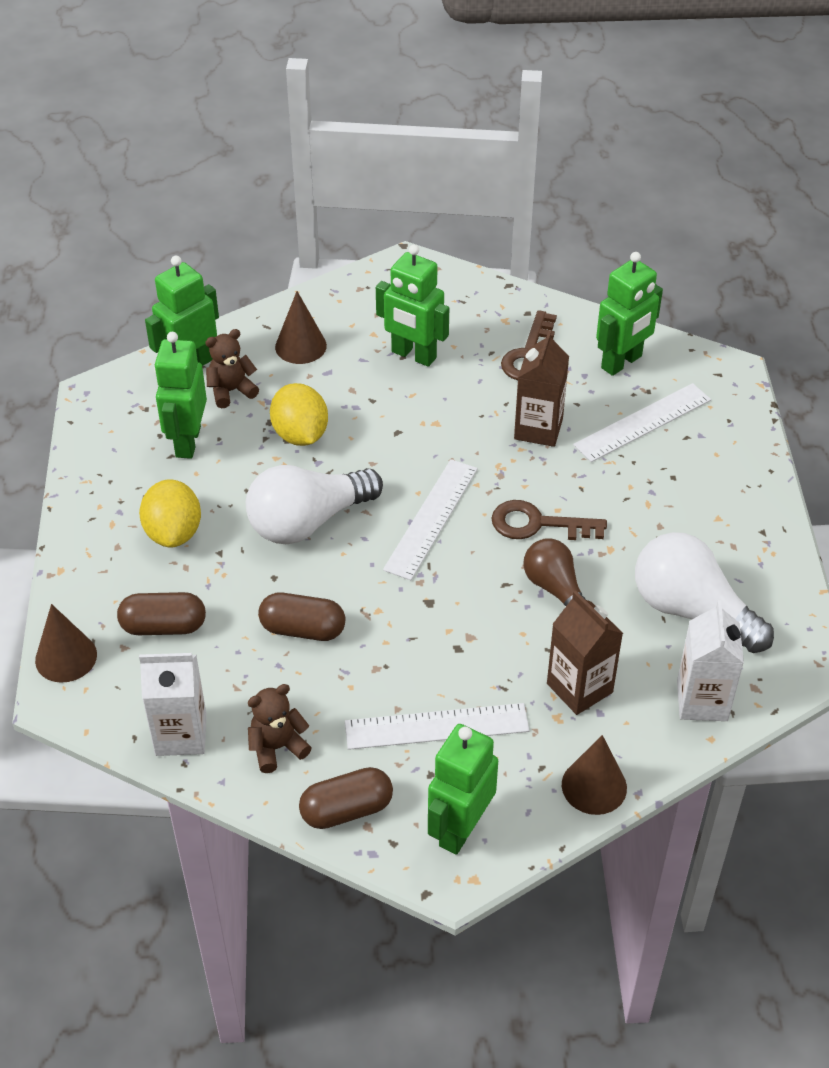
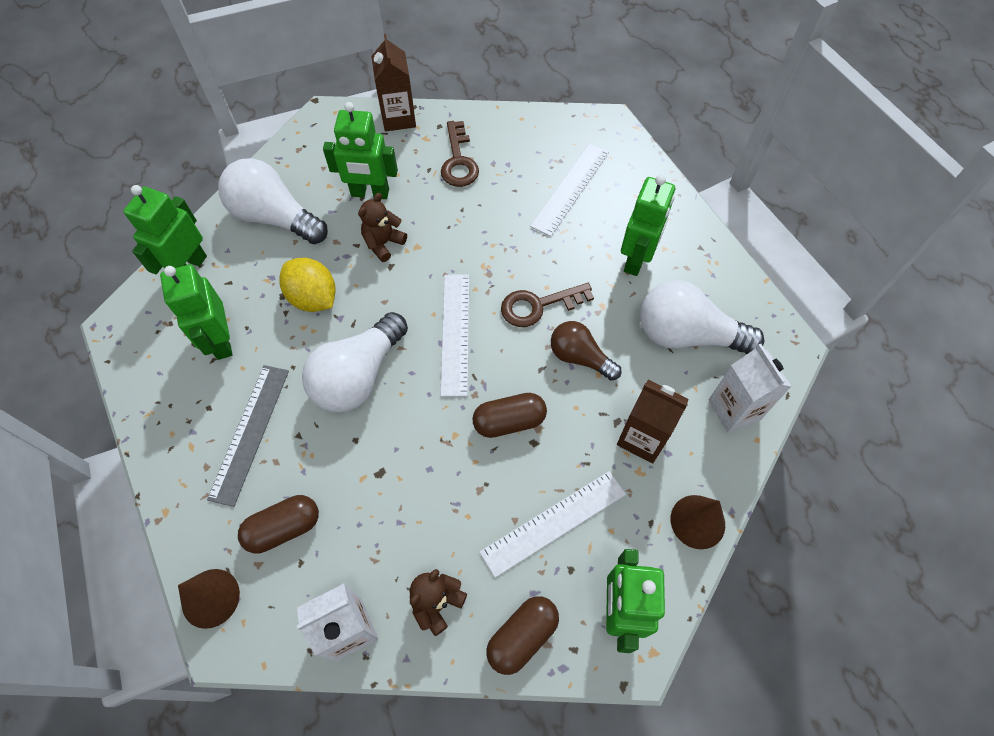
camera: 25 degrees left, 15 degrees up
yellow lemon [139,479,201,548] -> grey ruler [207,365,289,507]
brown teddy bear [205,329,259,409] -> brown teddy bear moved to [358,193,407,262]
brown capsule [258,593,346,641] -> brown capsule moved to [472,393,547,438]
brown cone [275,291,327,364] -> white light bulb [218,158,328,244]
brown carton [514,330,569,447] -> brown carton moved to [371,34,416,131]
green robot [596,252,663,376] -> green robot moved to [621,175,675,276]

